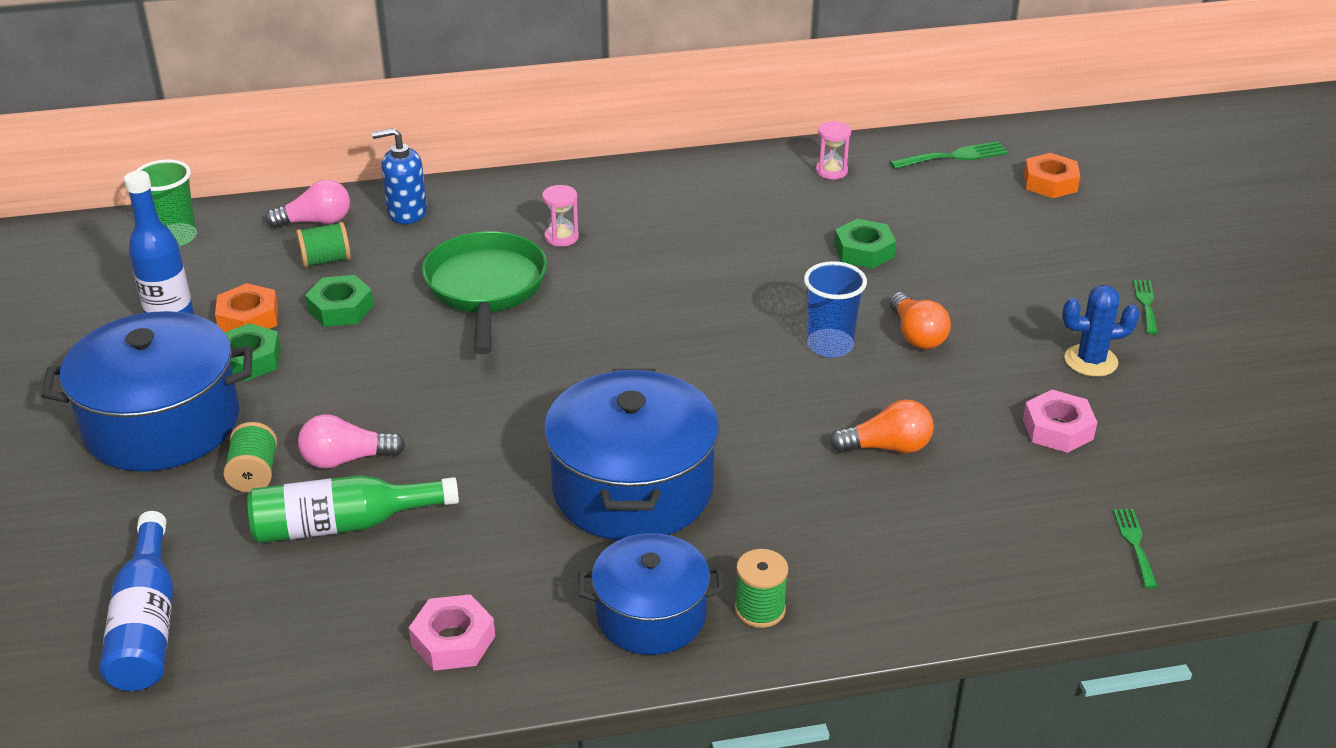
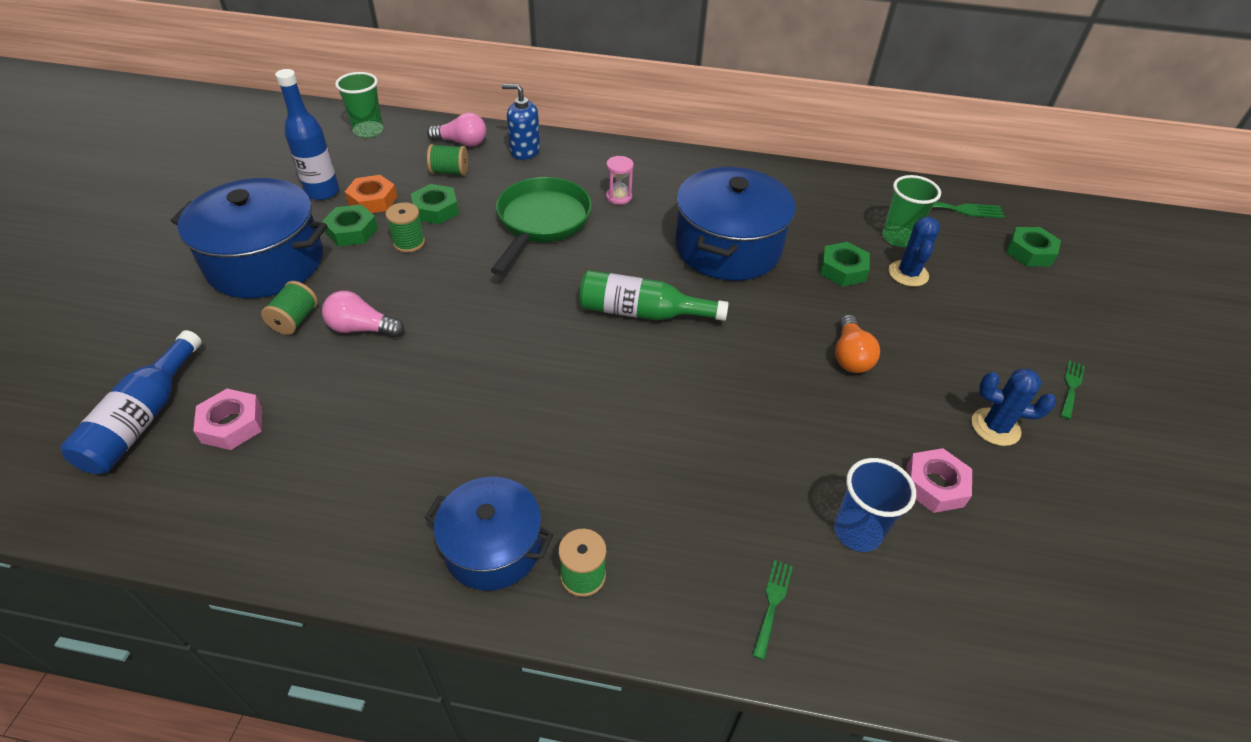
camera: 20 degrees right, 10 degrees up
green bottle [247,475,459,543] -> green bottle moved to [579,270,729,321]
pink nut [409,594,495,671] -> pink nut moved to [193,389,262,450]
blue pot [544,369,719,541] -> blue pot moved to [675,167,796,281]
blue cup [804,261,867,358] -> blue cup moved to [834,458,916,552]
pink hourglass [816,121,851,179] -> none
orange light bulb [830,399,934,453] -> none
orange nut [1024,153,1080,198] -> green nut [1006,227,1061,266]
green fork [1113,509,1157,588] -> green fork moved to [752,560,793,660]
none -> green spool [386,203,425,252]
none -> green cup [882,175,941,247]
none -> blue cactus [889,217,940,287]

